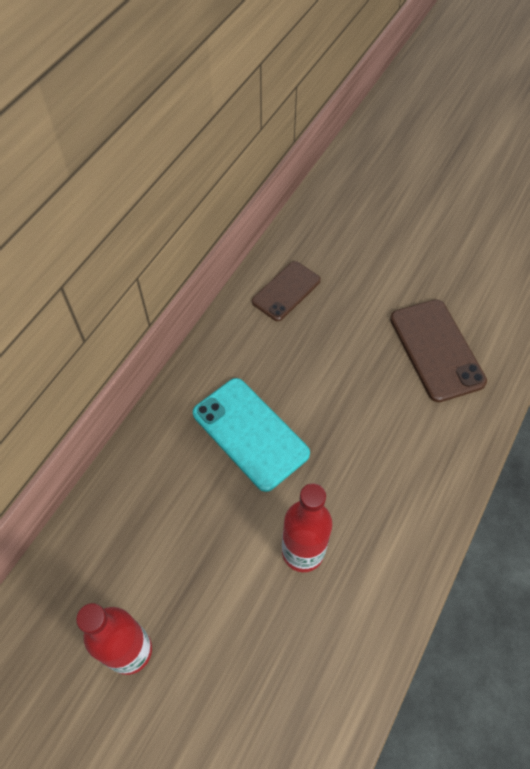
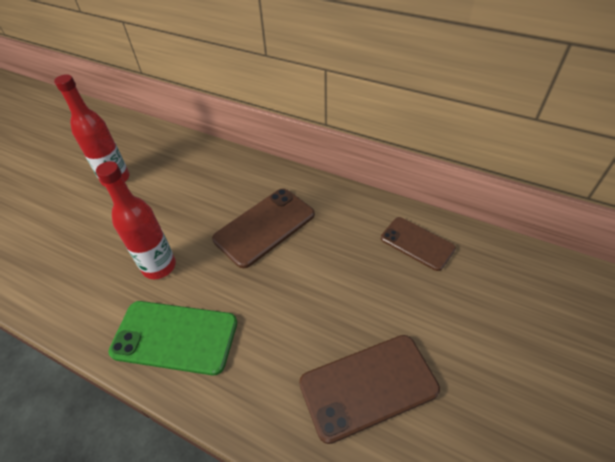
camera: 90 degrees right, 10 degrees down
turquoise phone [193,378,310,492] -> brown phone [212,188,315,268]
none -> green phone [108,301,237,375]

